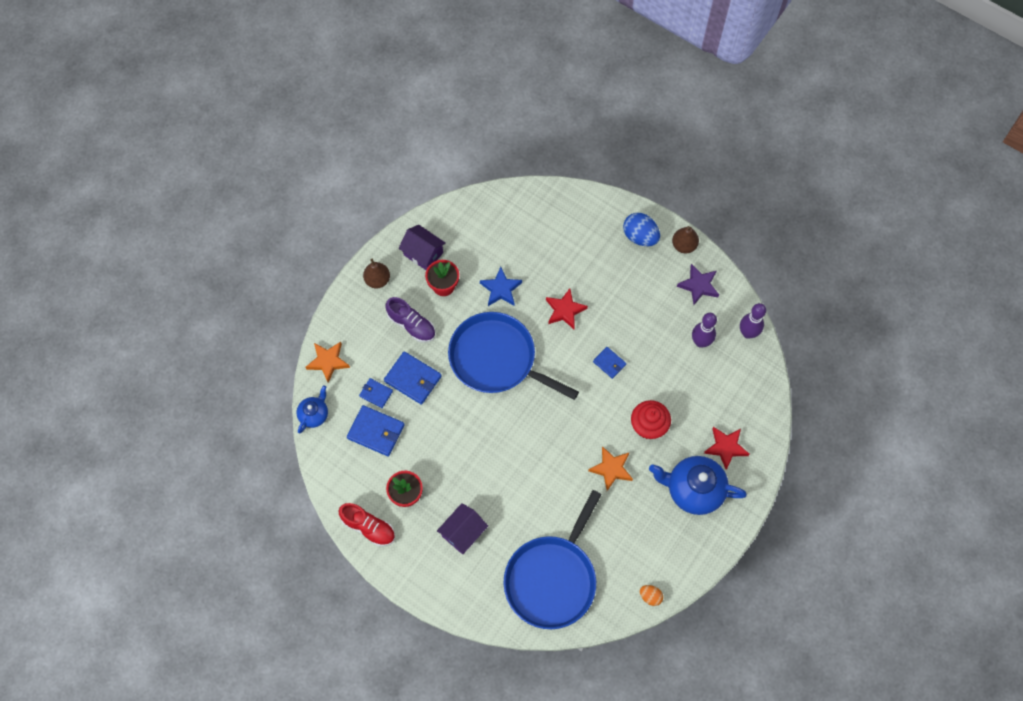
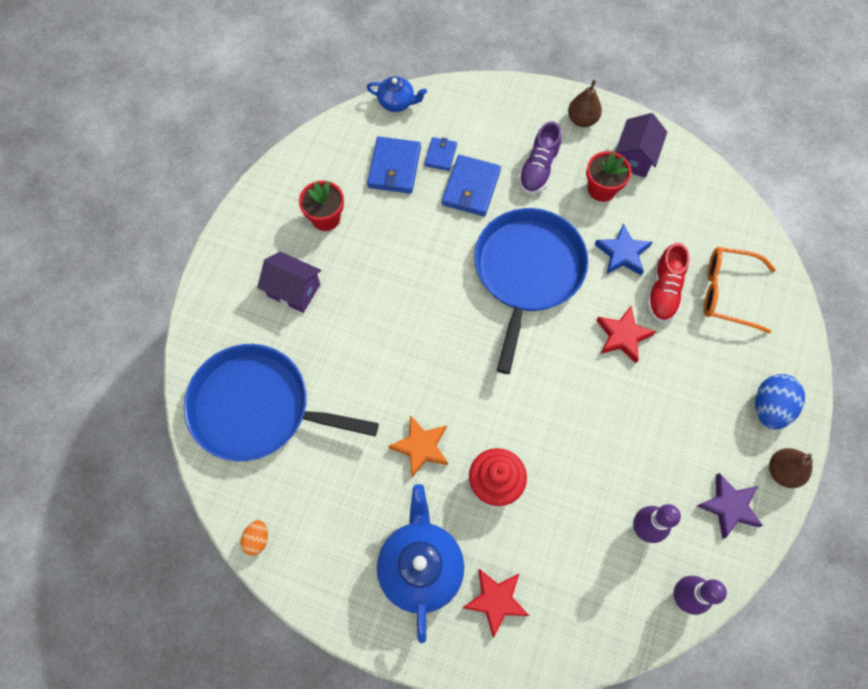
camera: 75 degrees right, 0 degrees up
orange star [306,342,350,383] -> none
red shoe [339,503,395,546] -> red shoe moved to [647,243,690,322]
blue wallet [593,347,626,379] -> none
none -> orange glasses [704,247,776,334]

